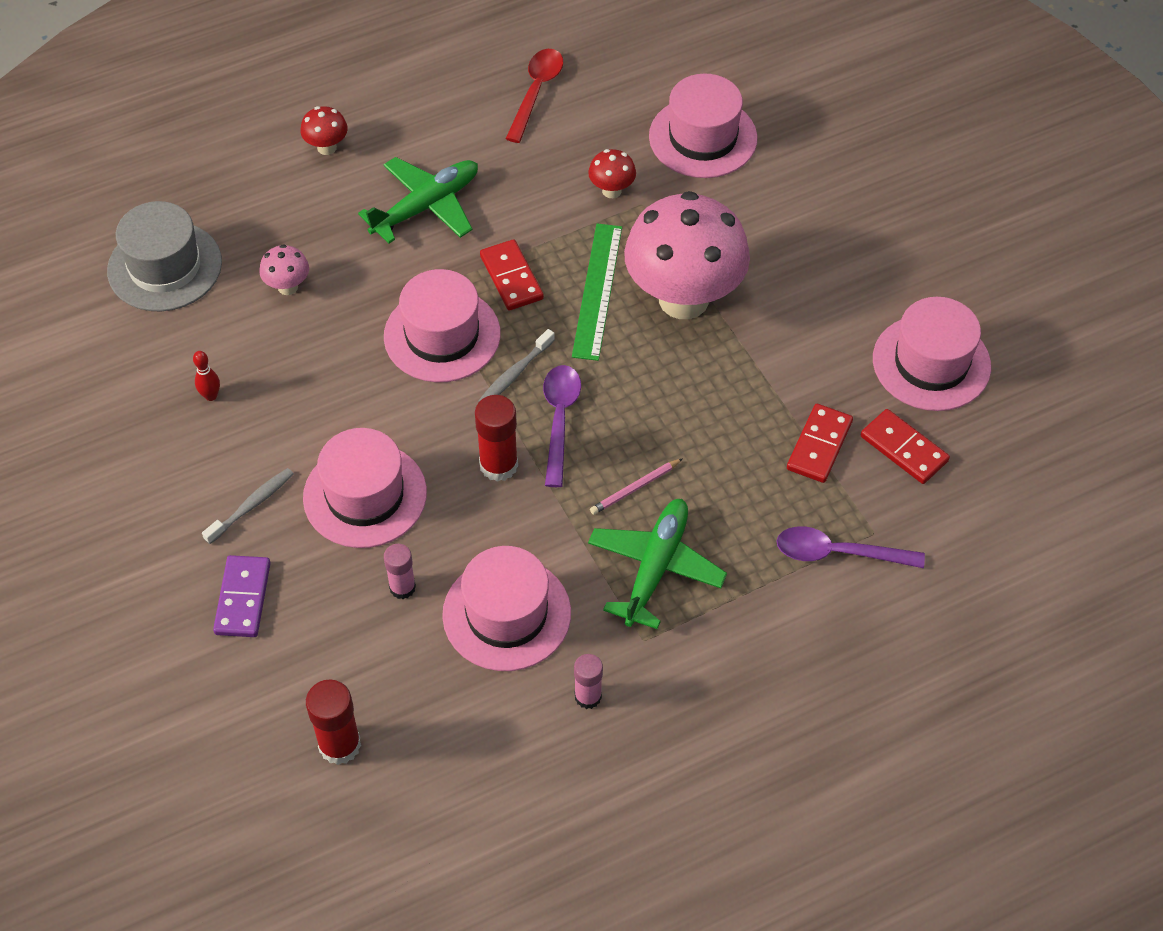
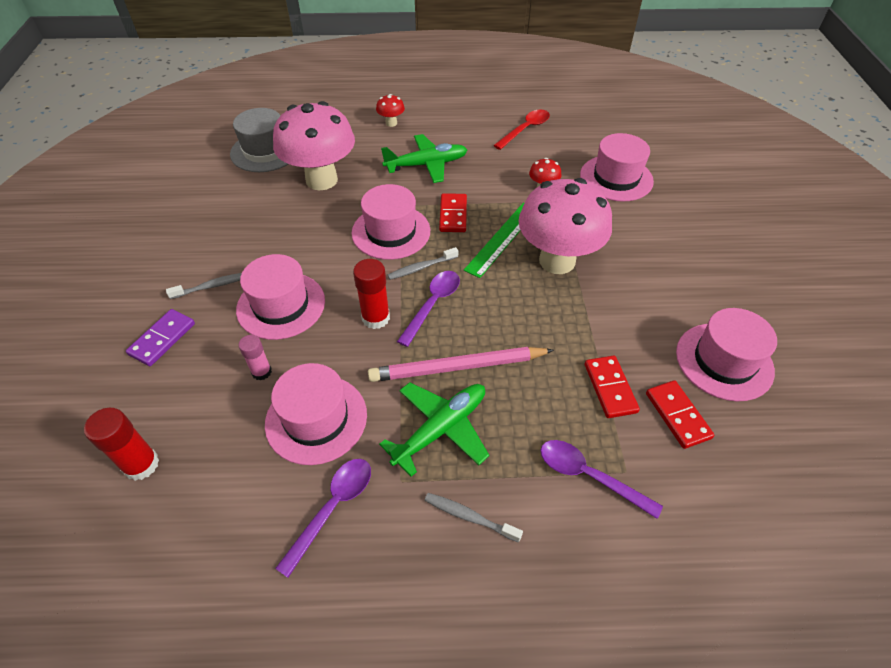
camera: 25 degrees right, 5 degrees down
red bowling pin [193,351,220,401] -> none
pink mushroom [259,244,309,295] -> pink mushroom [273,101,355,190], size x2.47
pink glue stick [574,654,603,709] -> purple spoon [275,459,371,578]
pink pencil [590,458,683,515] -> pink pencil [368,347,554,382], size x2.17
red domino [787,404,853,483] -> red domino turned 60 degrees counterclockwise [585,355,640,418]
none -> grey toothbrush [424,493,523,543]

